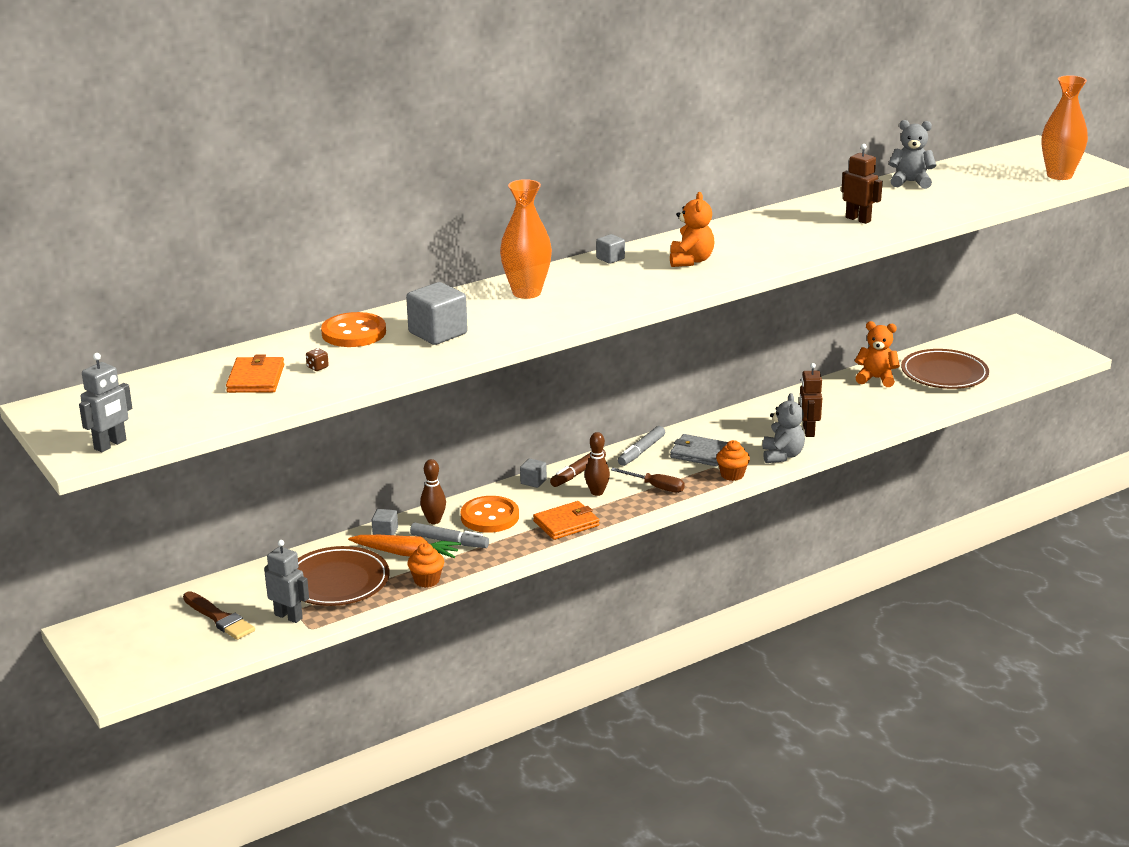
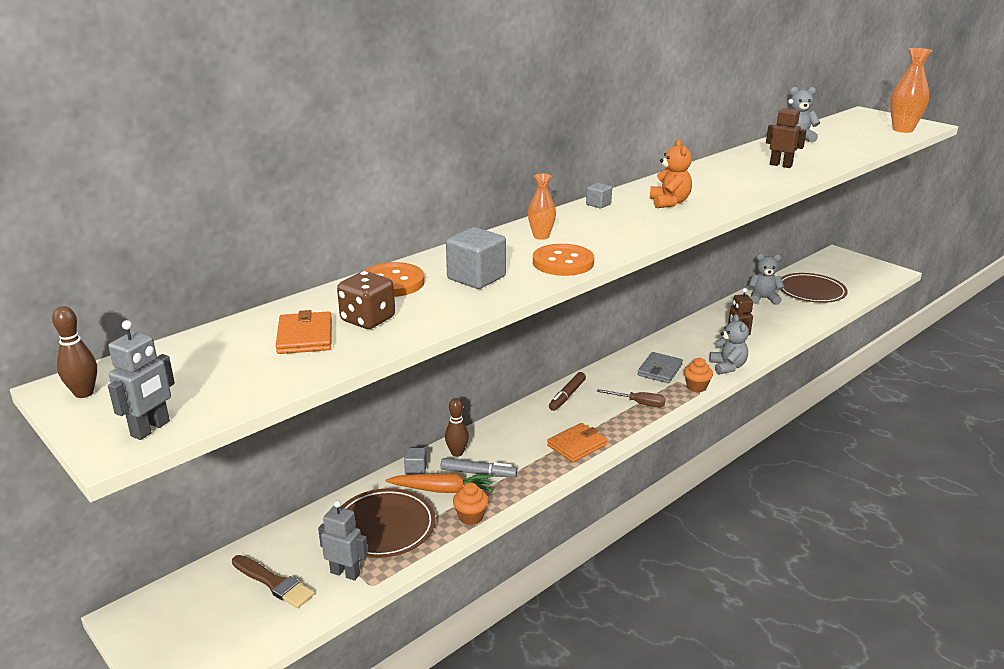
camera: 10 degrees left, 0 degrees up
brown dice [306,348,329,371] -> brown dice [337,271,395,329], size x2.39
orange button [461,496,519,533] -> orange button moved to [533,244,594,276]
orange vase [500,179,552,299] -> orange vase [528,173,556,240], size x0.58
grey cube [520,458,547,488] -> none
brown bowling pin [585,432,610,496] -> brown bowling pin moved to [52,306,97,398]
grey marker [618,426,665,466] -> none
grey wallet [670,434,728,466] -> grey wallet turned 75 degrees counterclockwise [637,352,683,383]
orange teddy bear [855,321,900,387] -> grey teddy bear [748,254,784,305]

